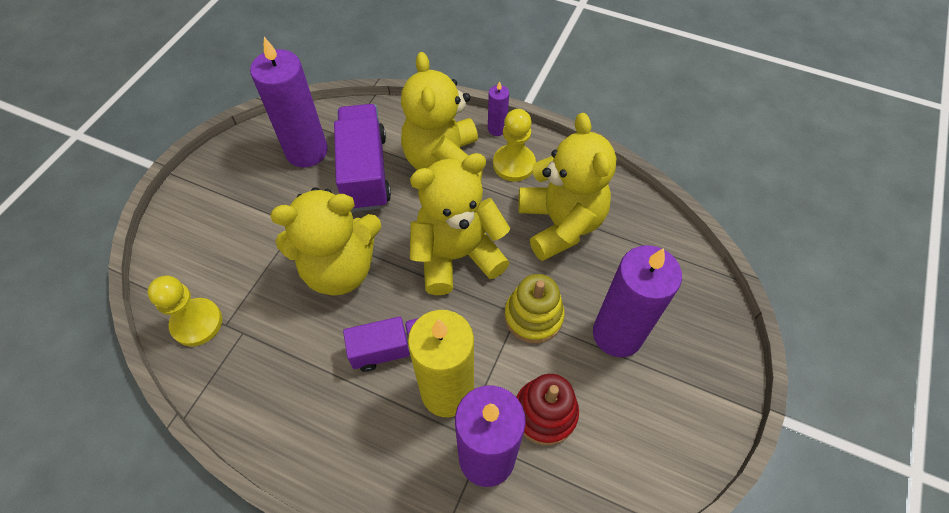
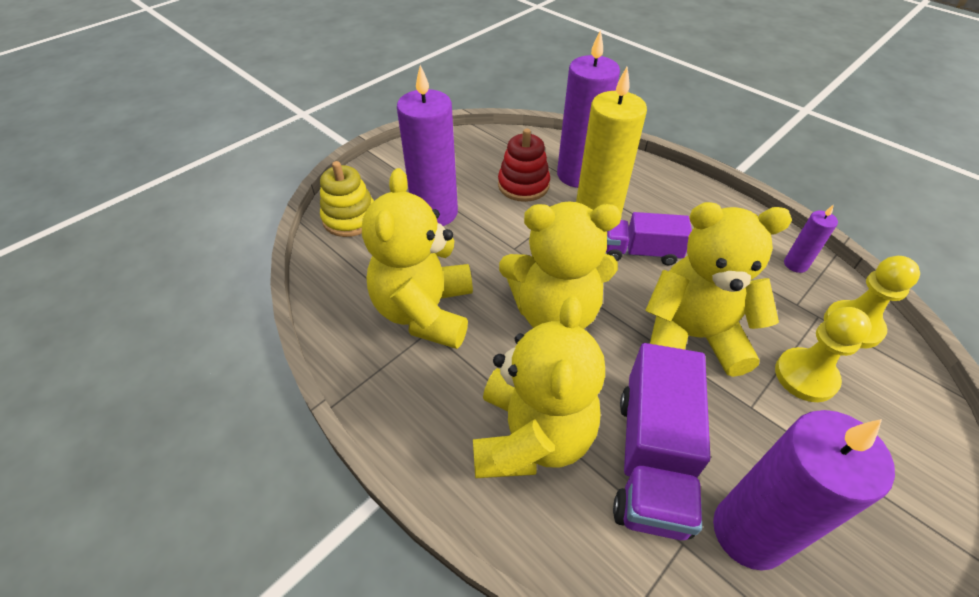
camera: 160 degrees left, 10 degrees down
purple candle [488,81,509,136] -> purple candle moved to [784,204,838,273]
yellow pawn [493,109,536,181] -> yellow pawn moved to [775,307,872,402]
yellow stacking toy [504,274,565,343] -> yellow stacking toy moved to [320,161,374,237]

